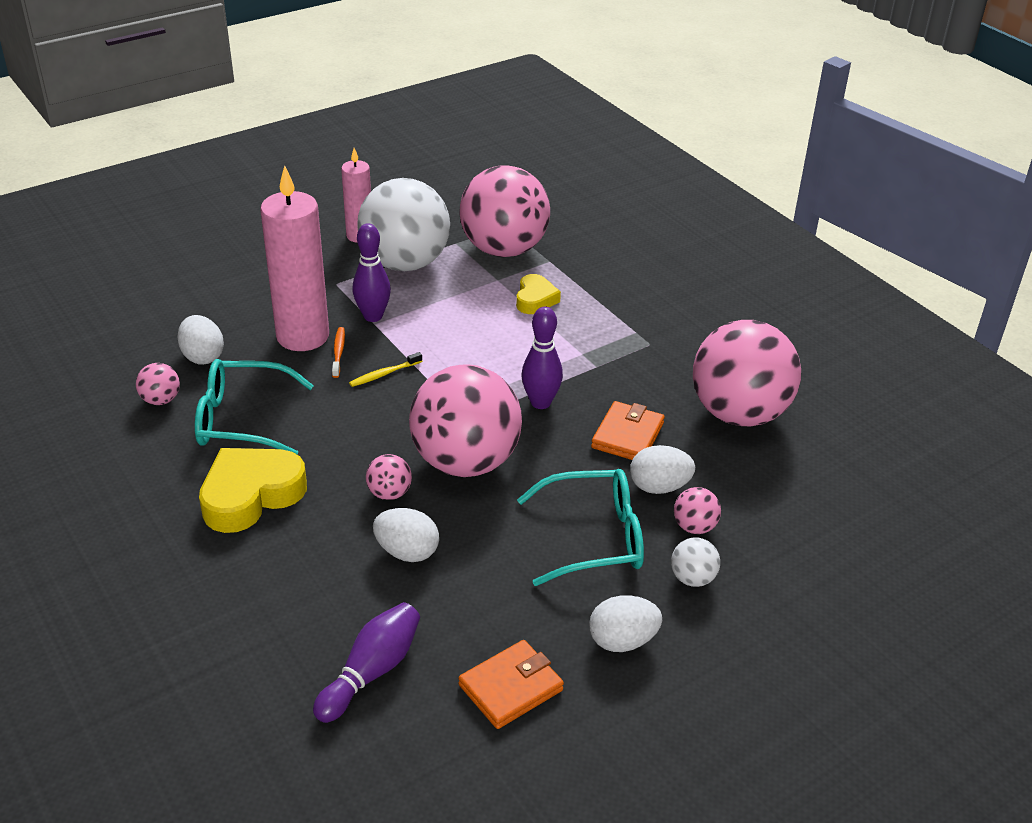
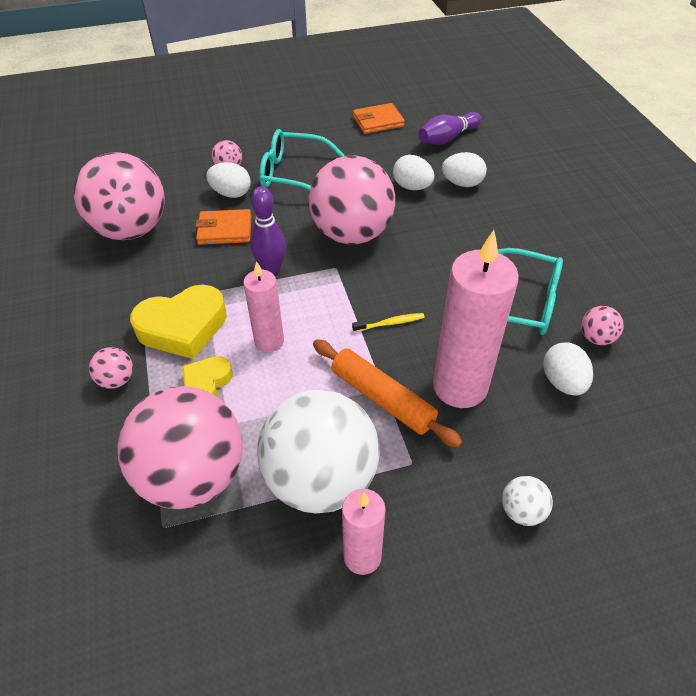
camera: 160 degrees left, 10 degrees up
yellow heart [199,448,307,533] -> yellow heart moved to [130,285,227,359]
orange toothbrush [332,327,345,378] -> none
purple bowling pin [352,223,391,322] -> orange rolling pin [313,339,462,448]
pink ball [366,454,412,500] -> pink ball moved to [89,347,133,389]
white egg [589,595,662,652] -> white egg moved to [442,152,487,187]
orange wallet [591,401,665,460] -> orange wallet turned 45 degrees clockwise [195,209,251,245]
white ball [671,538,720,587] -> white ball moved to [502,476,553,526]
none -> pink candle [243,261,284,352]

